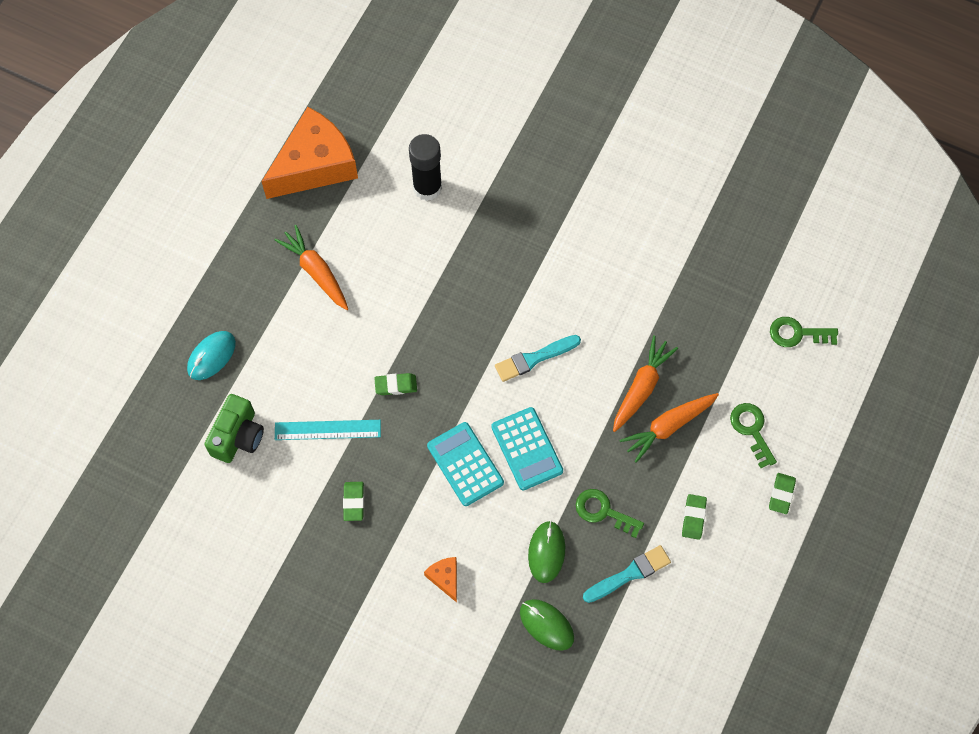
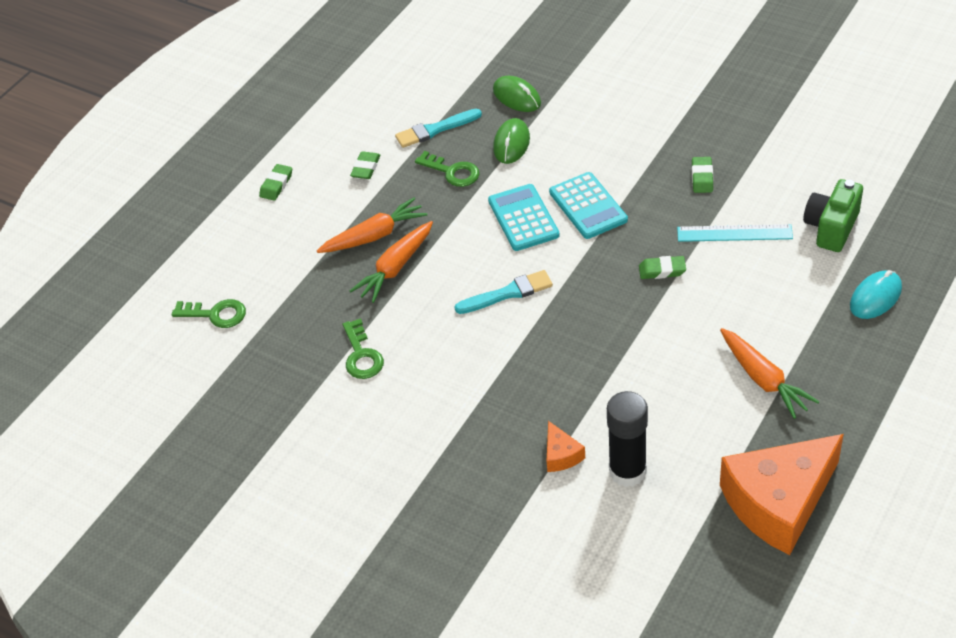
camera: 170 degrees left, 20 degrees down
orange cheese [424,557,457,603] -> orange cheese moved to [547,421,585,472]
green key [730,403,777,468] -> green key moved to [343,318,384,379]

